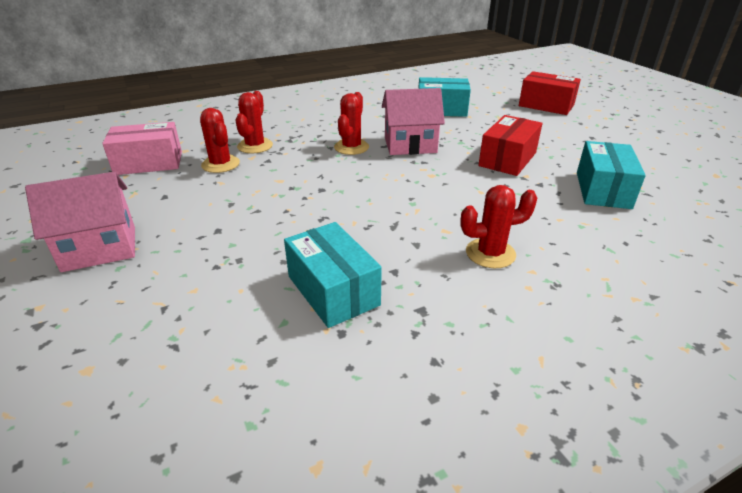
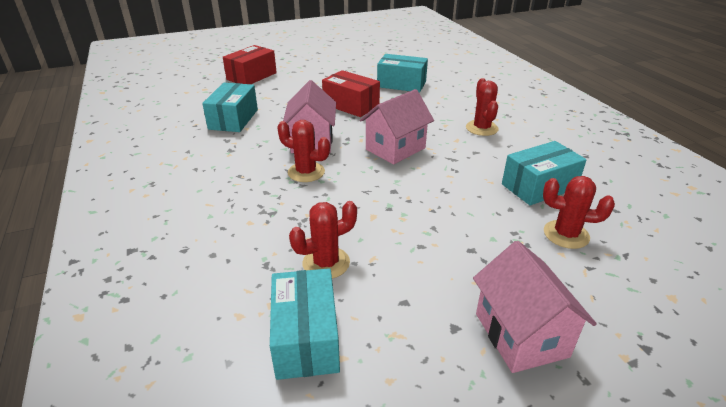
camera: 85 degrees left, 0 degrees up
pink box [102,122,182,175] -> turquoise box [270,268,340,380]
red cactus [236,91,273,154] -> red cactus moved to [543,176,615,249]
none -> pink house [360,89,434,164]

